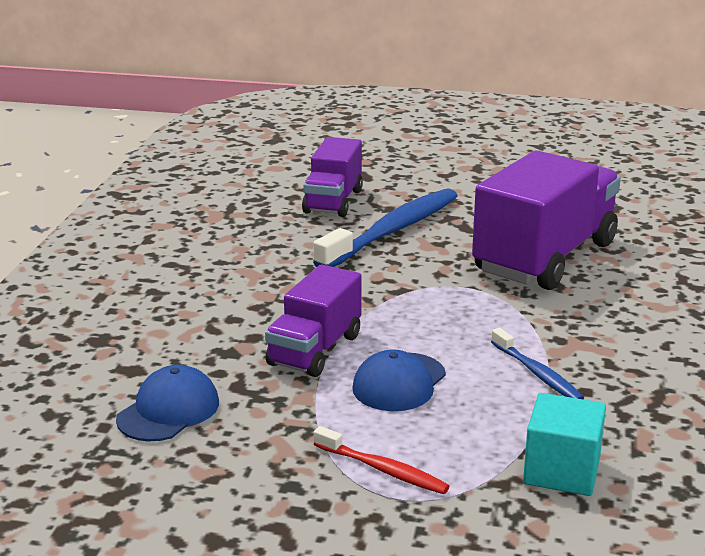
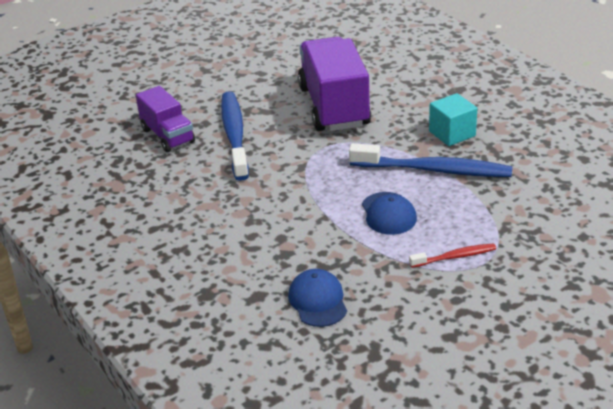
camera: 45 degrees left, 10 degrees up
purple truck [265,264,362,377] -> none
blue toothbrush [491,328,584,400] -> blue toothbrush [349,143,513,177], size x2.00
turquoise cube [523,393,606,496] -> turquoise cube moved to [429,93,477,146]

